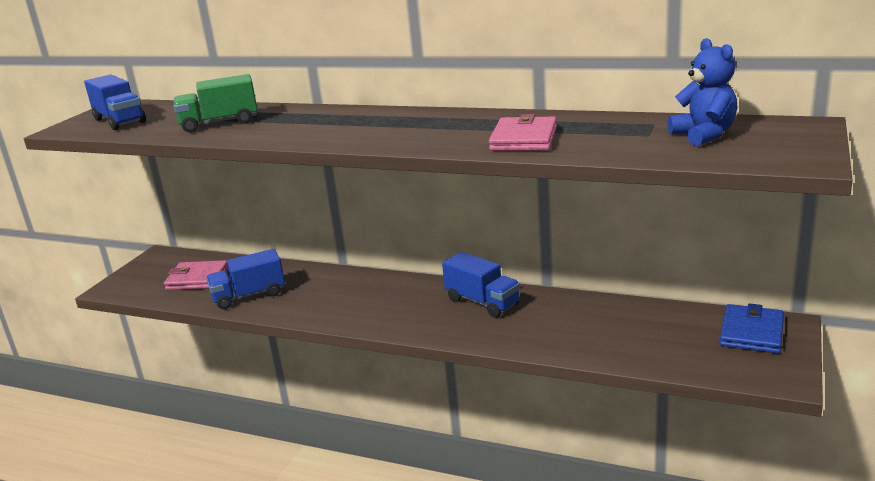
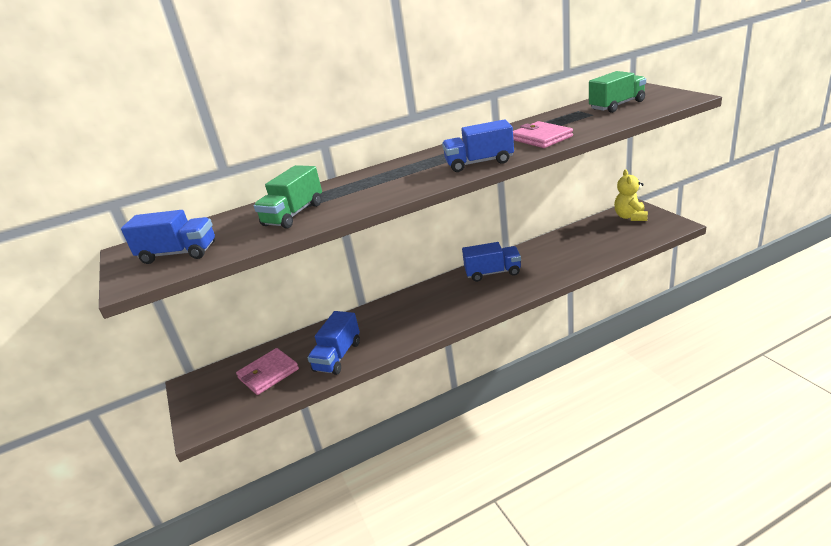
camera: 45 degrees left, 5 degrees up
blue teddy bear [667,38,738,146] -> green truck [589,71,646,113]
blue wallet [720,303,784,354] -> yellow teddy bear [614,169,648,221]
none -> blue truck [442,119,514,172]

